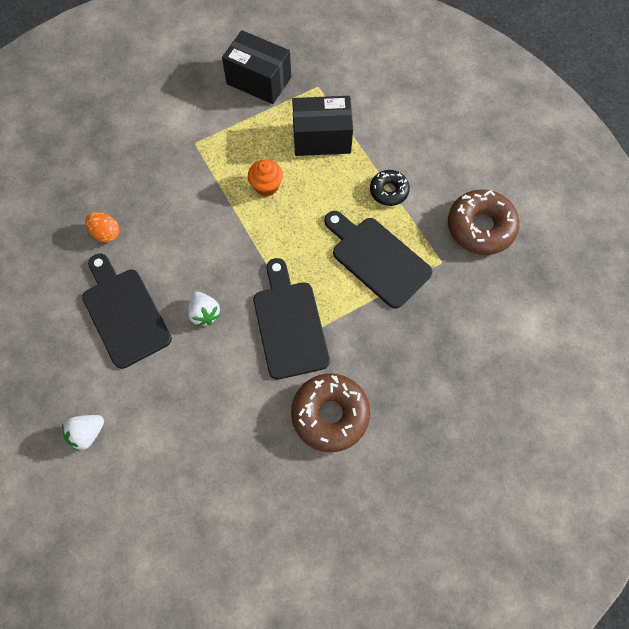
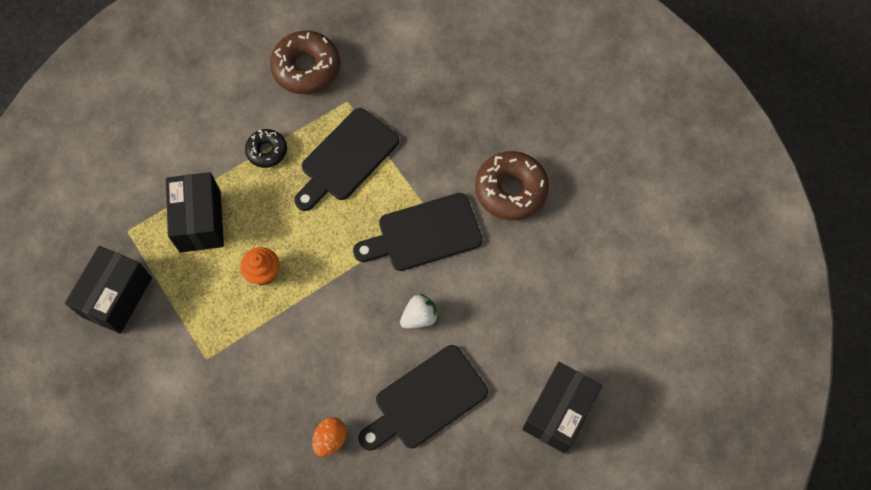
camera: 95 degrees left, 0 degrees up
white strawberry [62,415,104,452] -> black box [522,362,602,453]

